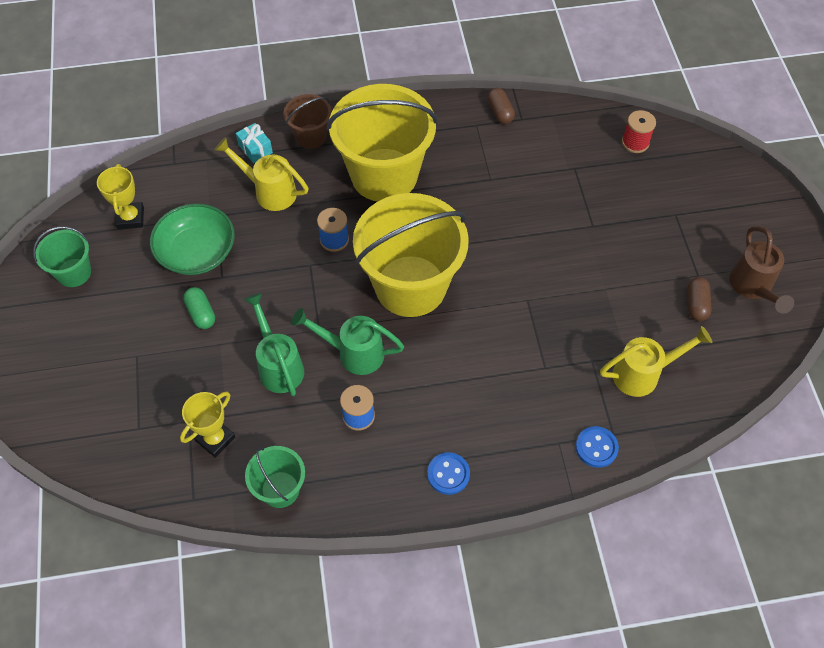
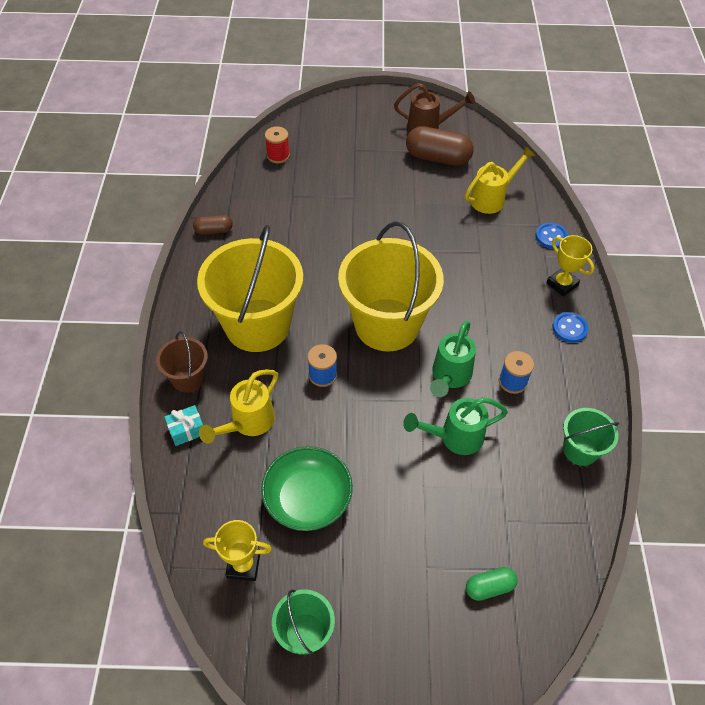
camera: 80 degrees left, 5 degrees down
yellow trophy [180,392,235,458] -> yellow trophy moved to [546,235,595,297]
green capsule [183,287,215,329] -> green capsule moved to [466,567,518,601]
yellow watering can [600,326,712,397] -> yellow watering can turned 60 degrees clockwise [465,146,536,214]
brown capsule [687,277,712,321] -> brown capsule [406,126,474,166], size x1.88

